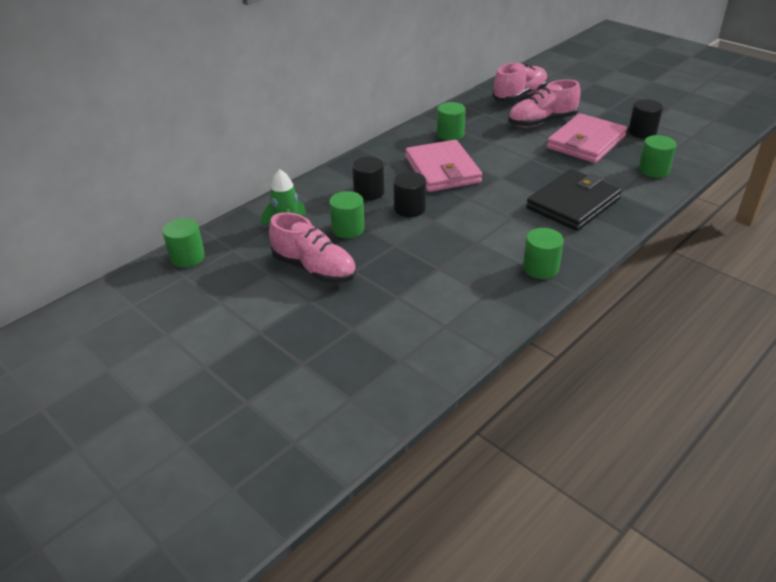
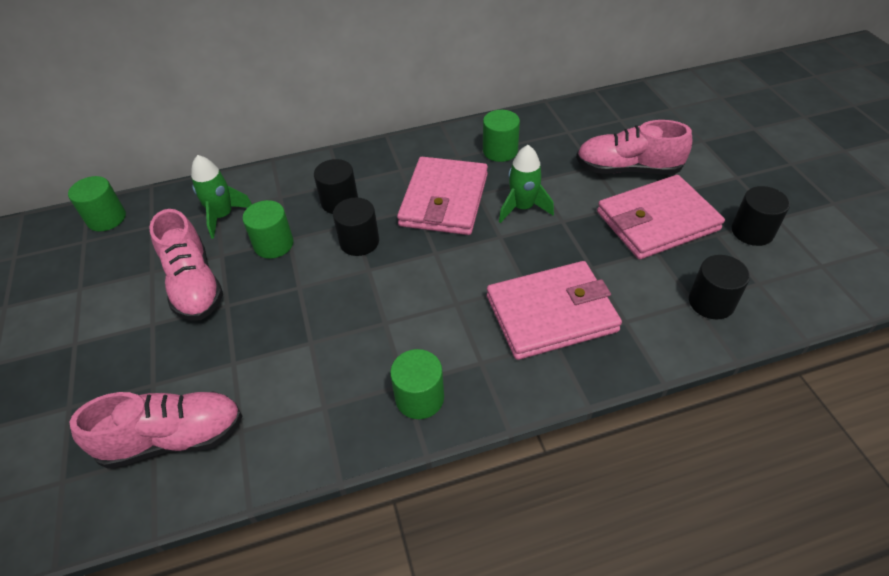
camera: 30 degrees right, 10 degrees up
pink shoe [492,63,548,102] -> pink shoe moved to [69,392,242,469]
black wallet [526,169,622,231] -> pink wallet [487,261,622,360]
green cylinder [639,135,677,178] -> black cylinder [689,255,750,319]
none -> green rocket [499,145,554,223]

